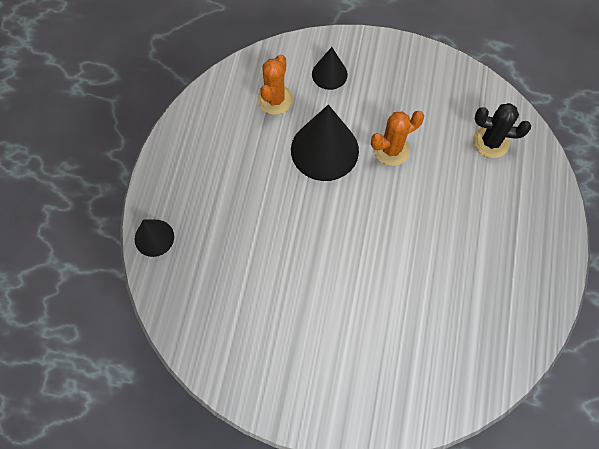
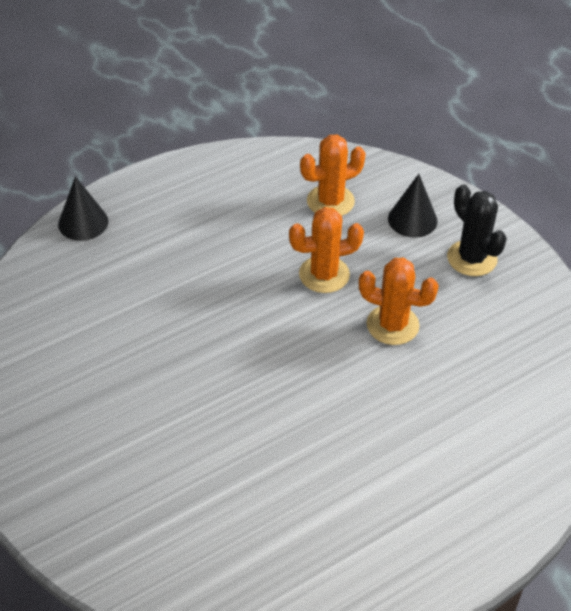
camera: 45 degrees right, 20 degrees down
black cone [291,104,359,181] -> orange cactus [289,207,364,293]
black cactus [473,103,531,158] -> black cactus moved to [447,185,507,276]

